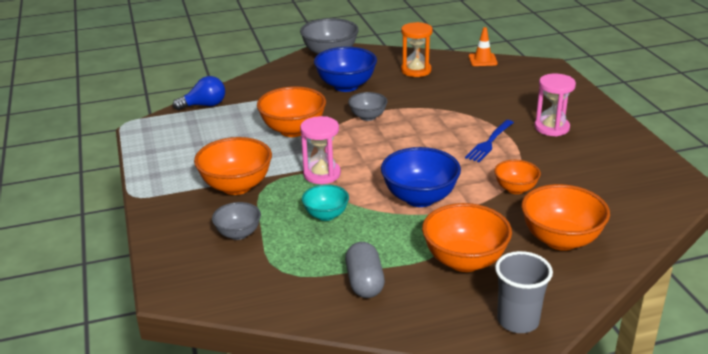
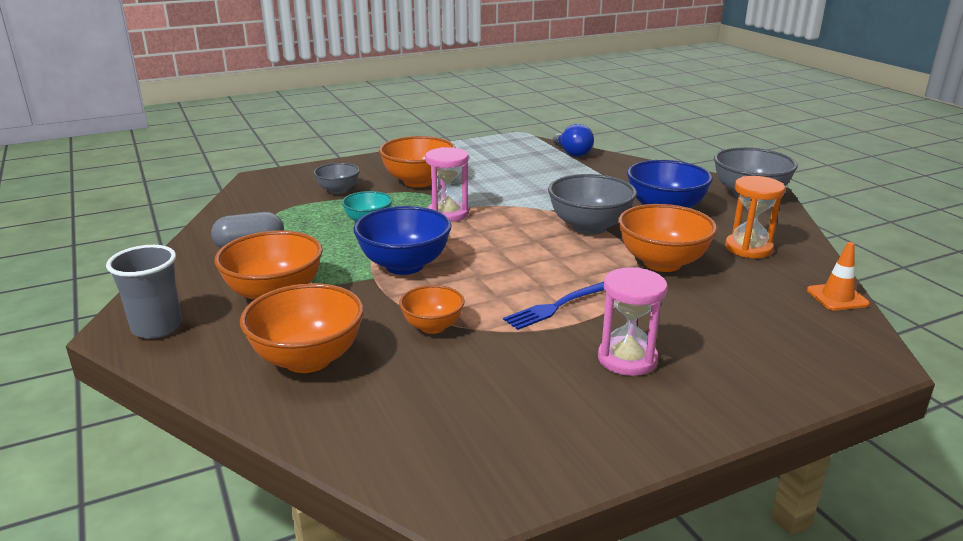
camera: 80 degrees right, 5 degrees down
orange bowl [257,86,326,137] -> orange bowl moved to [618,204,717,272]
grey bowl [348,92,387,121] -> grey bowl [548,174,637,235], size x1.71
blue fork [465,120,514,162] -> blue fork turned 60 degrees counterclockwise [503,282,604,330]

